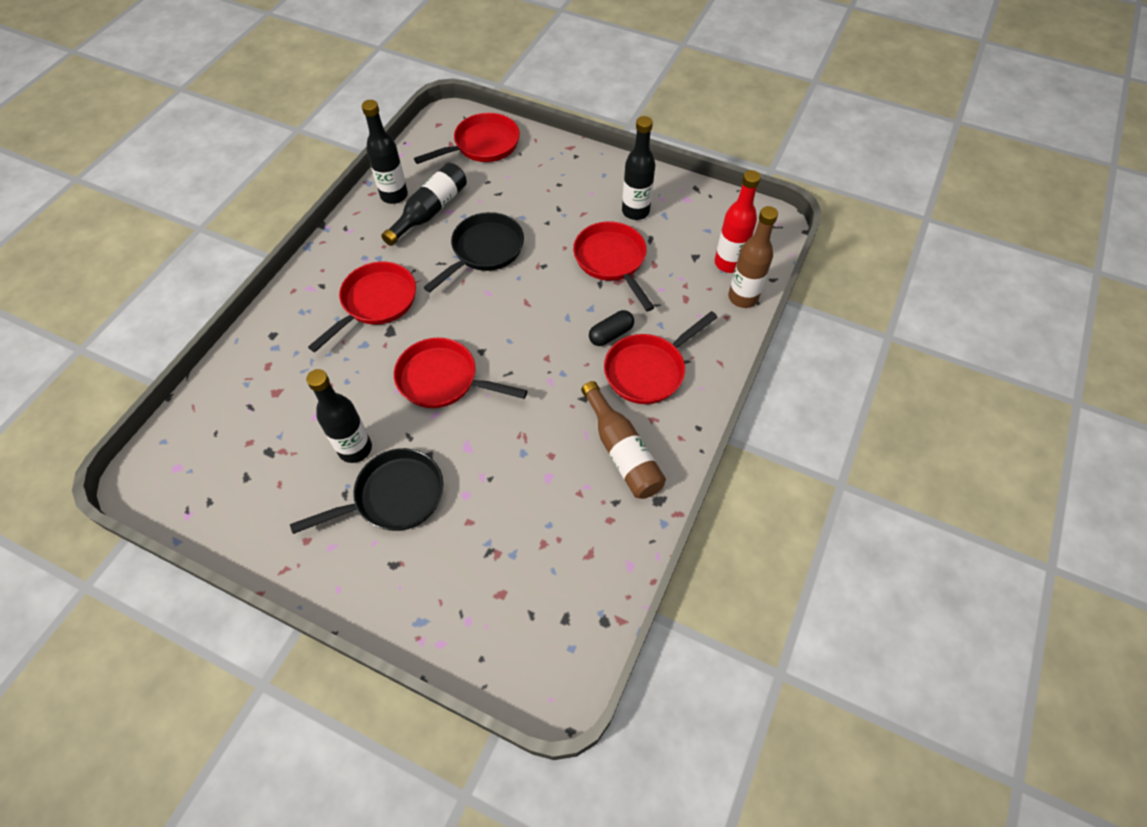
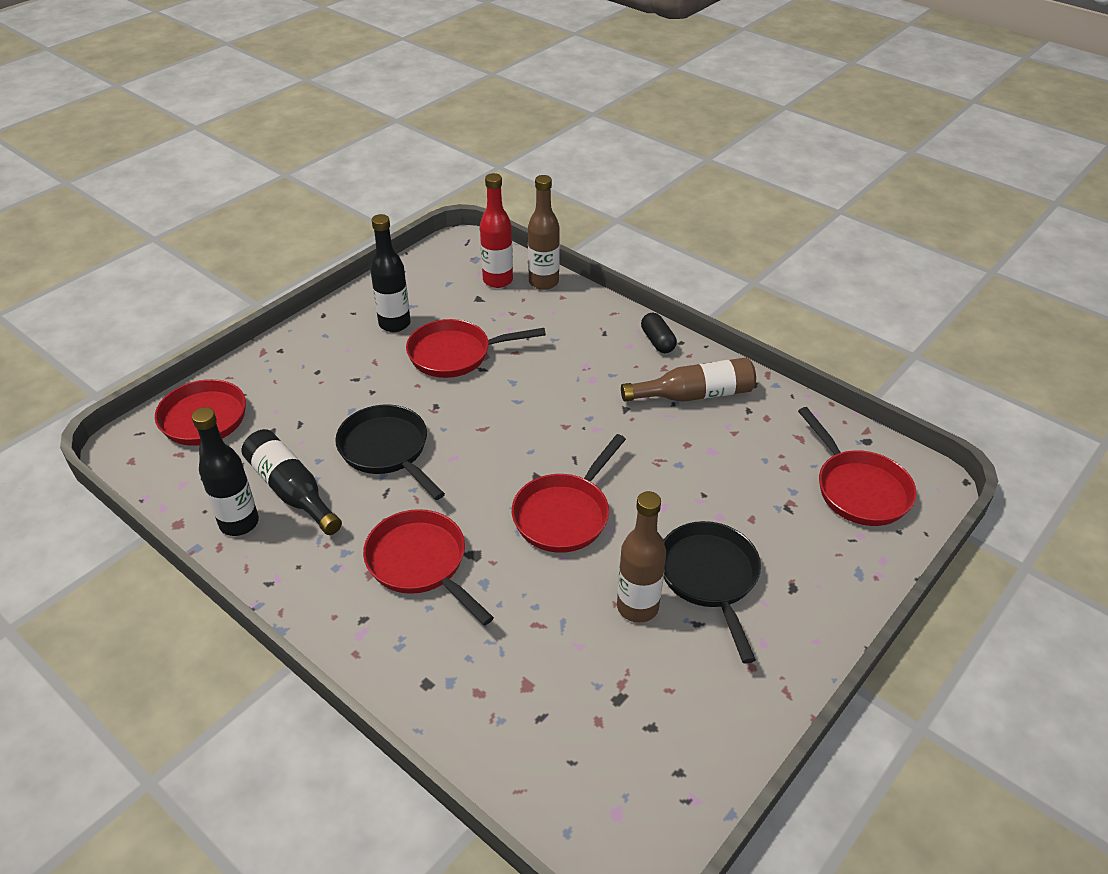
camera: 75 degrees left, 15 degrees down
black bottle [306,369,372,463] -> brown bottle [617,491,666,623]
black capsule [589,310,634,346] -> black capsule moved to [641,313,677,353]
red pan [604,311,718,404] -> red pan moved to [798,407,917,526]

